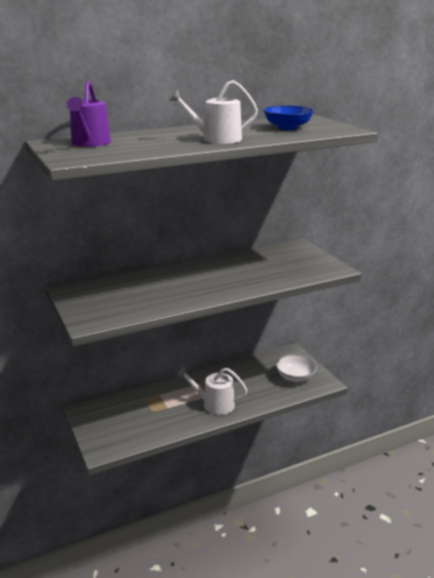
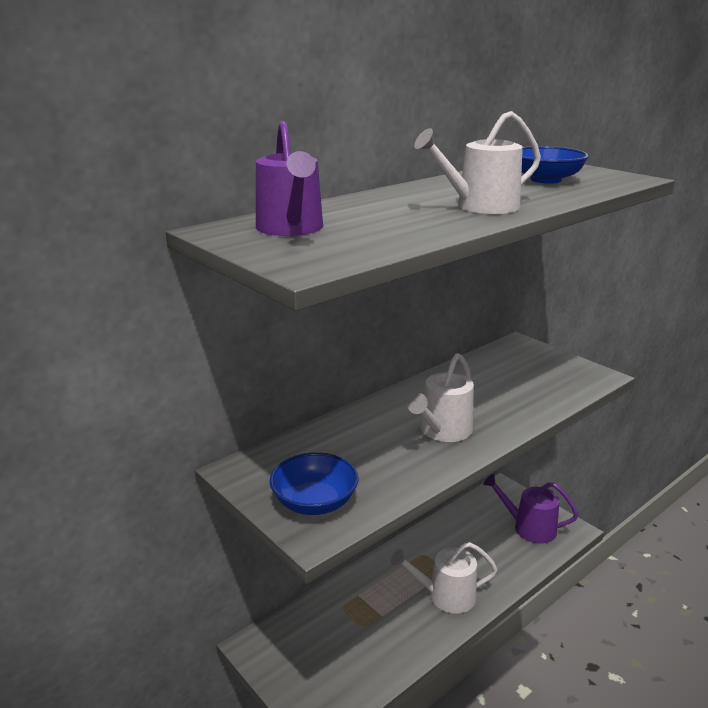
camera: 15 degrees left, 0 degrees up
white bowl [276,354,317,382] -> purple watering can [483,474,579,544]
none -> blue bowl [270,452,358,515]
none -> white watering can [407,353,474,442]

